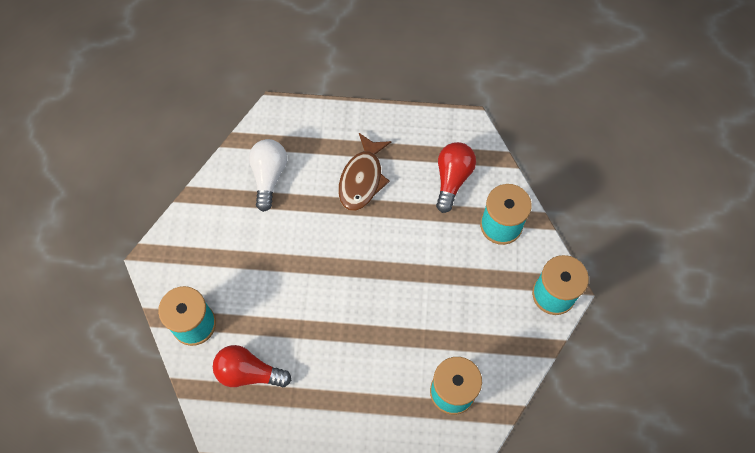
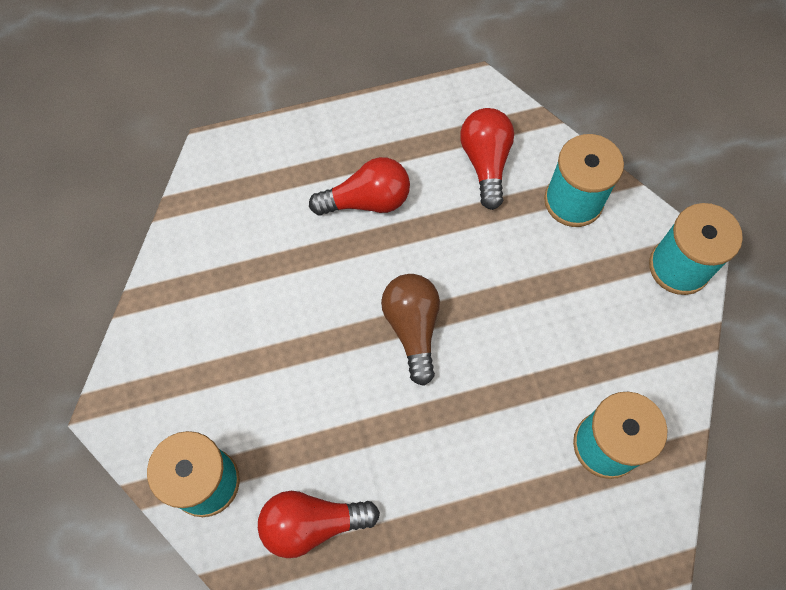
camera: 20 degrees left, 0 degrees up
white light bulb [249,139,287,212] -> none
brown fish [338,133,392,211] -> red light bulb [309,157,410,216]
none -> brown light bulb [381,274,440,386]

